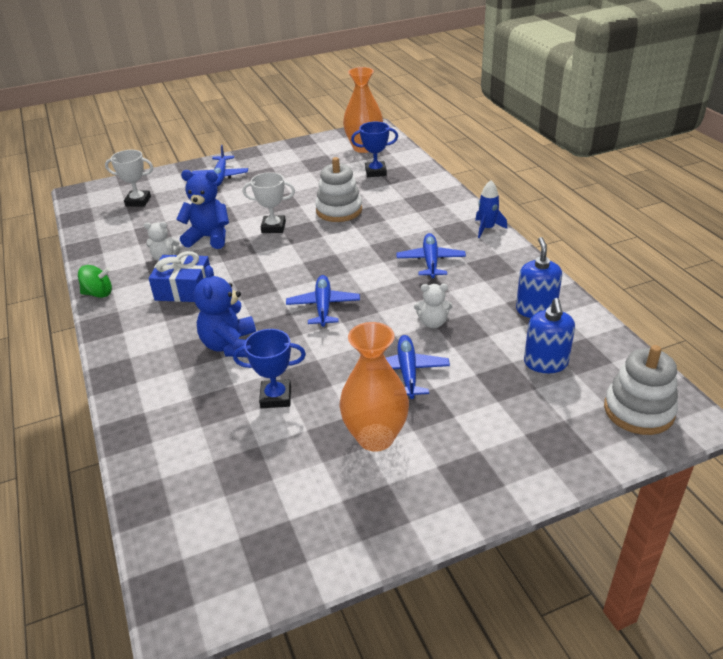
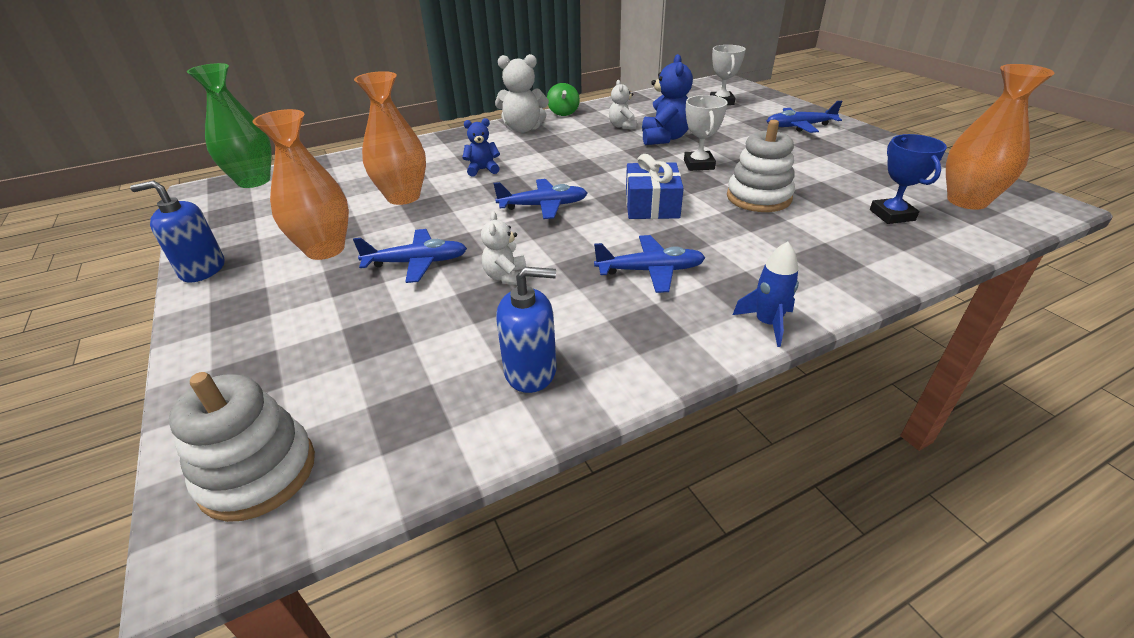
camera: 85 degrees right, 0 degrees up
blue gift [149,251,210,302] -> blue gift moved to [626,154,684,219]
blue teddy bear [194,265,256,357] -> blue teddy bear [462,118,500,176], size x0.60
blue trophy [233,329,306,408] -> orange vase [354,71,426,205]
blue soap dispenser [524,298,575,373] -> blue soap dispenser moved to [130,180,225,283]
none -> green vase [187,63,272,188]
none -> white teddy bear [495,54,549,133]

